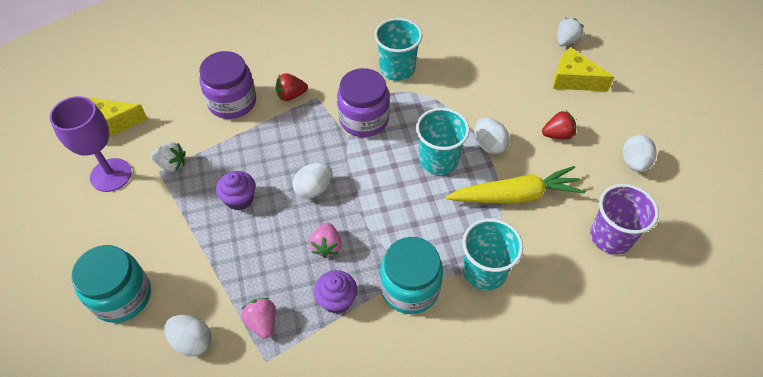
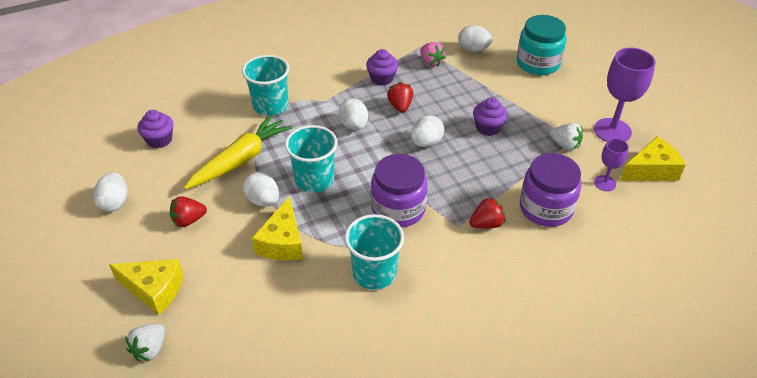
camera: 170 degrees right, 10 degrees down
white strawberry [151,142,186,172] -> white strawberry turned 150 degrees counterclockwise [550,123,583,151]
pink strawberry [309,223,342,258] -> red strawberry [387,82,413,113]
turquoise jar [380,237,443,314] -> none
yellow carrot [446,166,585,204] -> yellow carrot turned 150 degrees clockwise [184,114,293,189]
purple cup [590,184,659,255] -> purple cupcake [137,110,173,148]
none -> yellow cheese [252,196,303,260]
none -> white egg [339,98,368,130]
none -> purple goblet [594,138,629,191]

